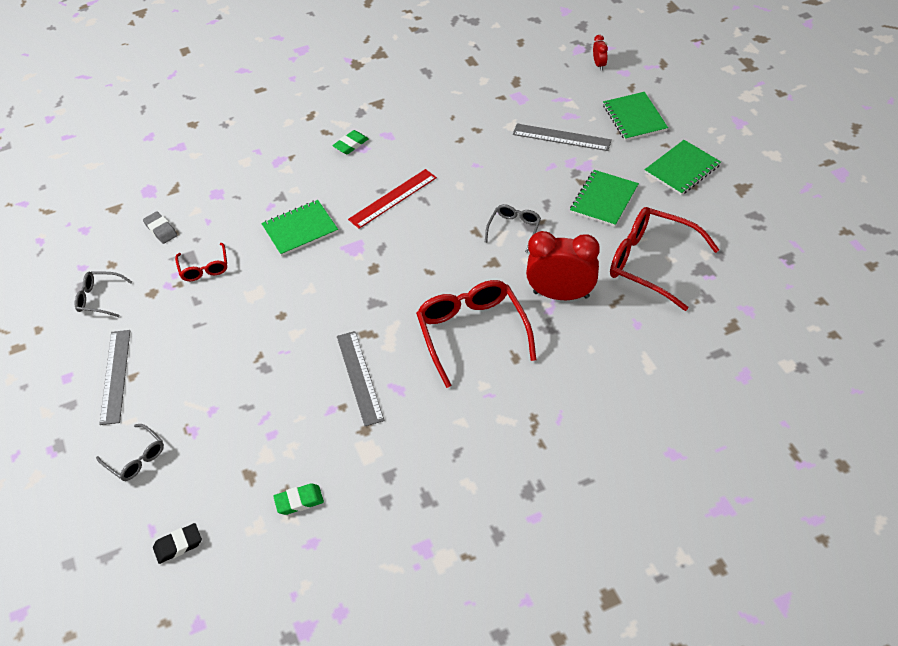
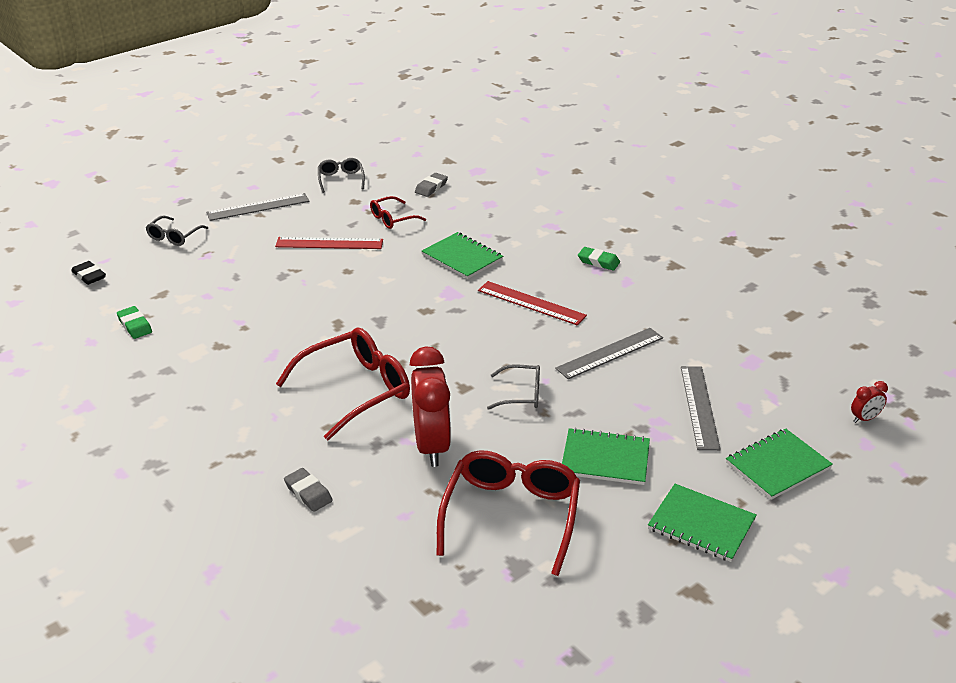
camera: 70 degrees right, 15 degrees down
grey ruler [337,331,384,426] -> grey ruler moved to [555,328,663,379]
none -> red ruler [275,237,383,249]
none -> grey eraser [284,468,333,512]

